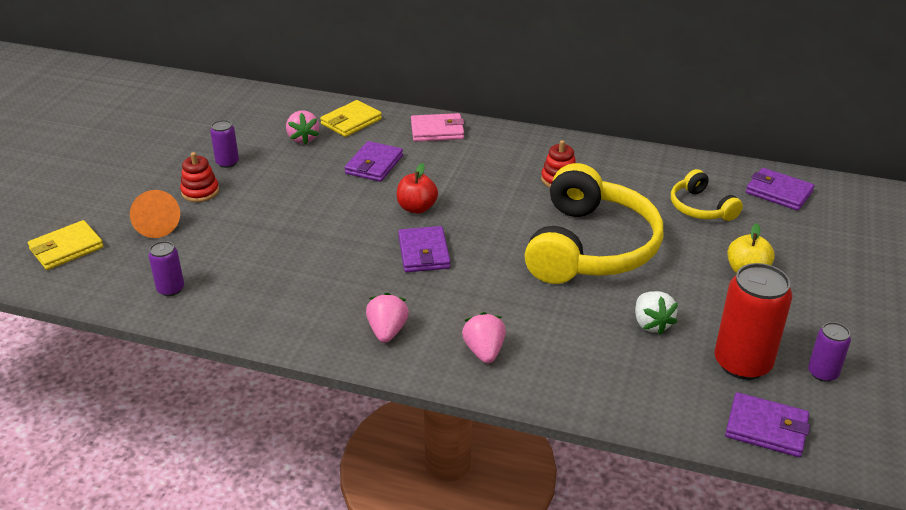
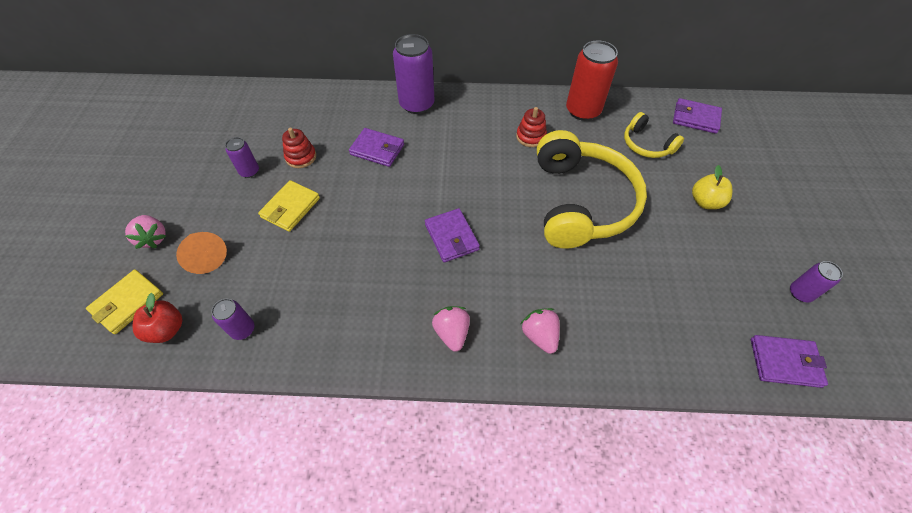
camera: 15 degrees left, 20 degrees up
red stacking toy [180,152,219,202] -> red stacking toy moved to [282,128,316,168]
pink strawberry [286,110,319,145] -> pink strawberry moved to [125,215,166,249]
yellow wallet [320,100,382,137] -> yellow wallet moved to [258,180,320,232]
purple wallet [344,141,403,182] -> purple wallet turned 75 degrees counterclockwise [349,128,404,167]
red apple [397,163,438,214] -> red apple moved to [133,293,183,343]
pink wallet [411,113,464,142] -> purple can [393,34,434,114]
white strawberry [635,291,678,335] -> none
red can [714,263,792,380] -> red can moved to [566,41,618,121]

